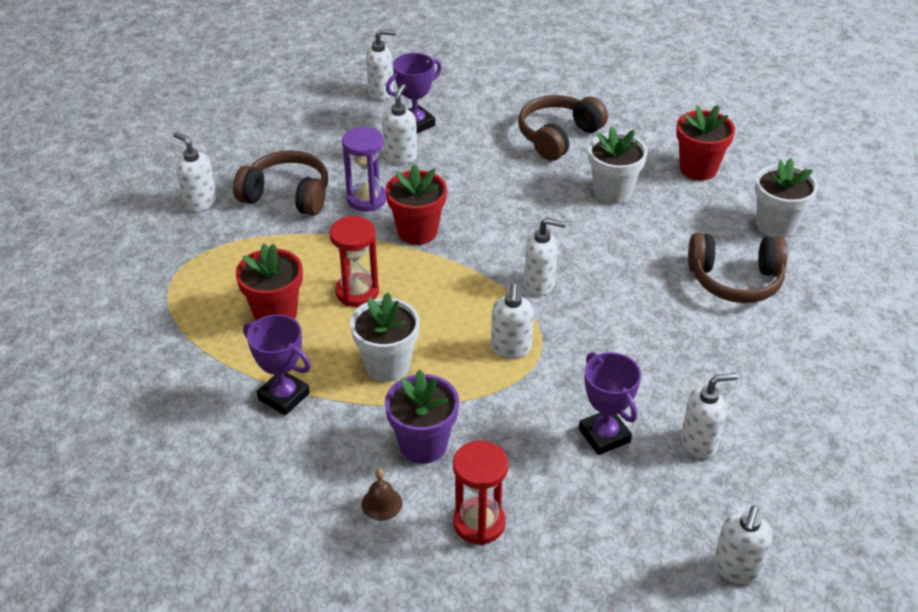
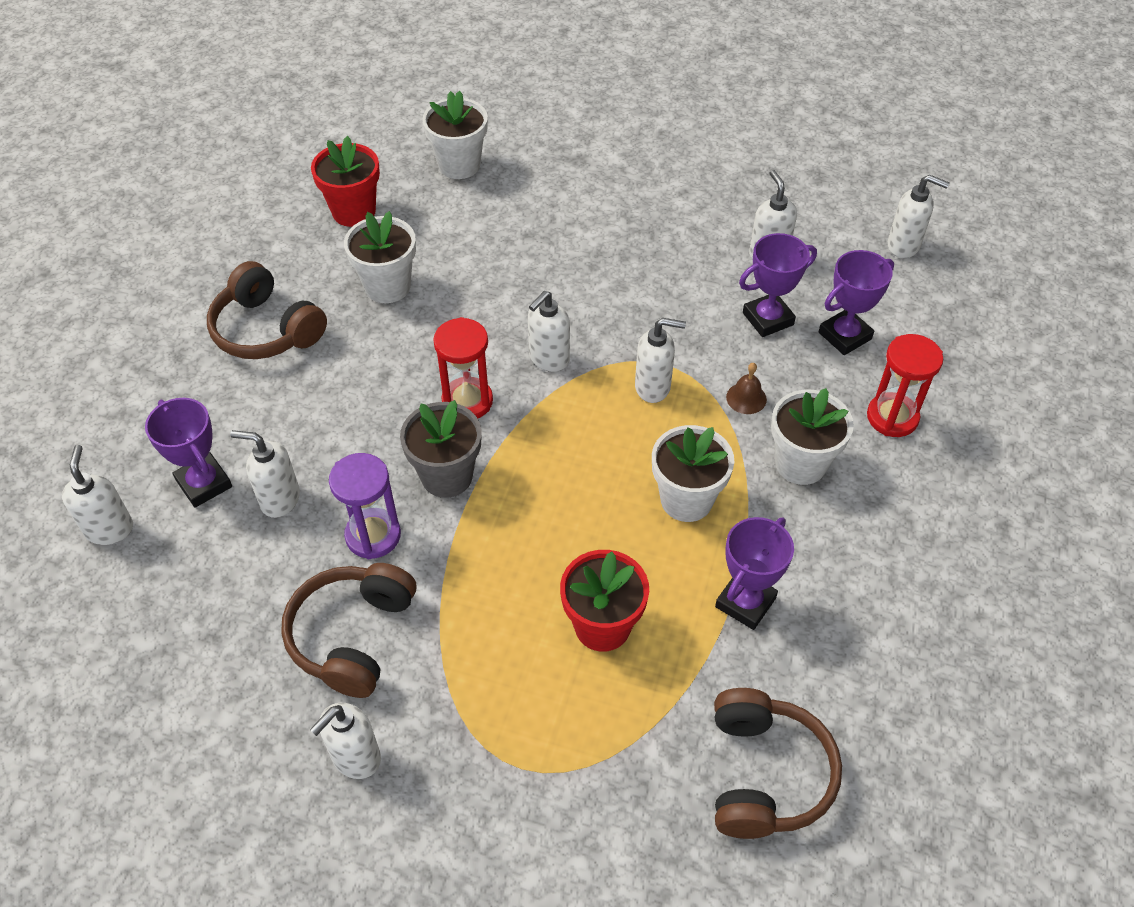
camera: 90 degrees left, 10 degrees up
red hourglass [329,216,379,307] -> red hourglass moved to [433,317,493,418]
brown bell [361,469,402,521] -> brown bell moved to [726,363,767,414]
purple flower pot [385,370,459,464] -> white flower pot [771,388,854,485]
red flower pot [386,164,447,245] -> grey flower pot [400,400,482,498]
white soap dispenser [524,218,566,296] -> white soap dispenser turned 150 degrees counterclockwise [528,291,570,372]
brown headphones [688,233,788,303] -> brown headphones moved to [714,688,842,839]
none -> purple trophy [819,250,894,355]

